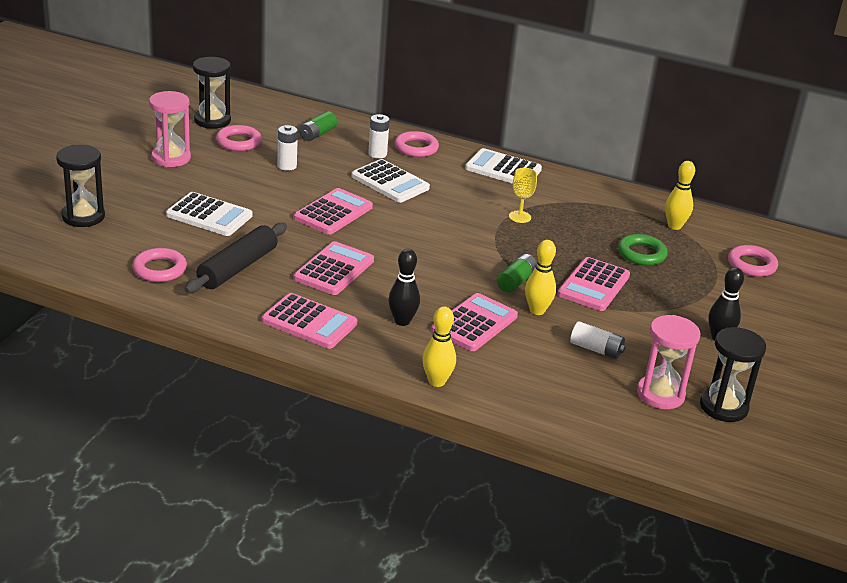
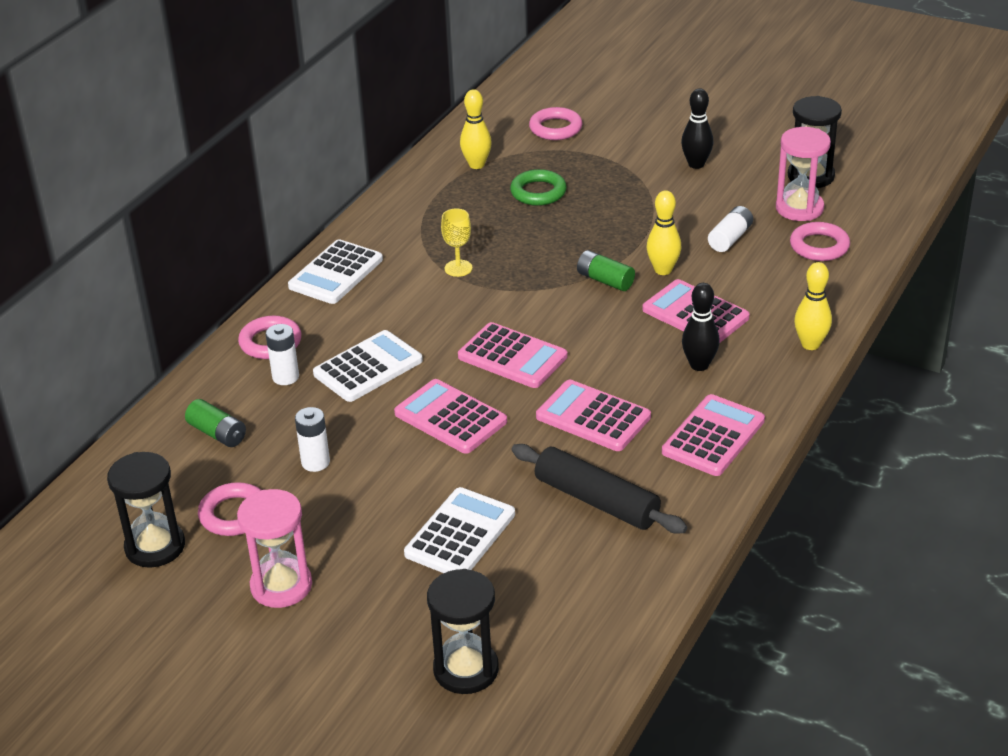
camera: 80 degrees left, 5 degrees up
pink ring [132,248,187,282] -> pink ring moved to [790,222,850,261]
pink calculator [557,257,630,311] -> pink calculator moved to [458,322,567,388]

